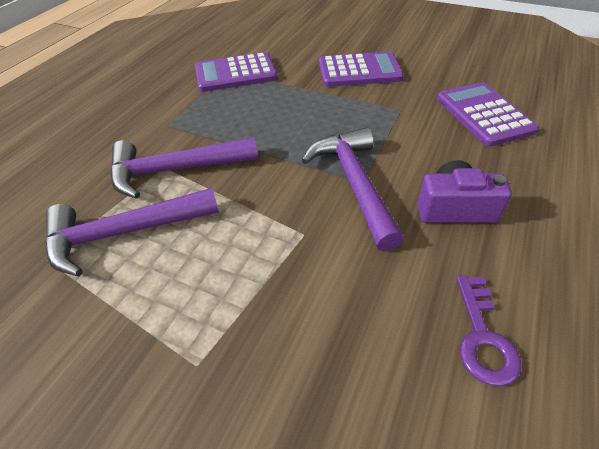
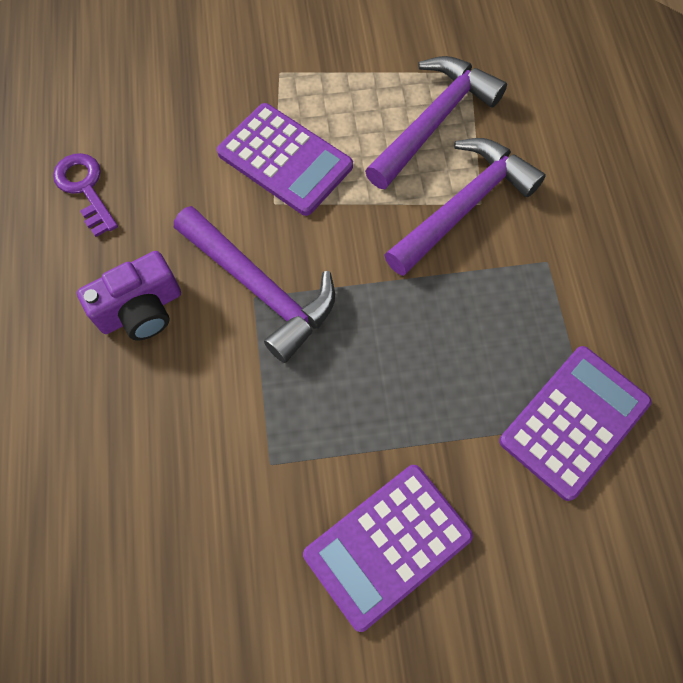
camera: 145 degrees right, 20 degrees up
purple calculator [437,82,539,147] -> purple calculator moved to [217,103,353,216]

